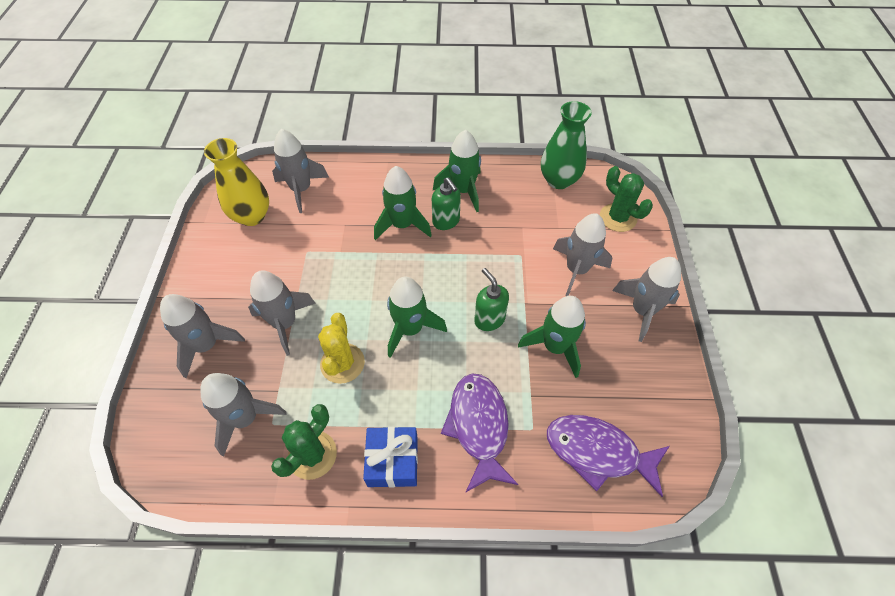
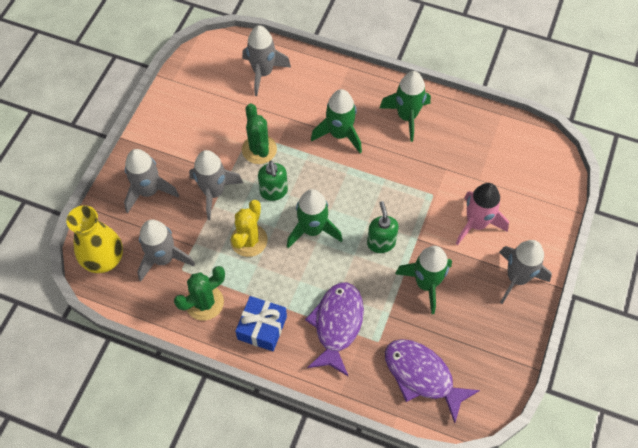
camera: 20 degrees right, 5 degrees up
yellow vase [204,138,269,226] -> yellow vase moved to [66,205,123,273]
green soap dispenser [432,177,461,230] -> green soap dispenser moved to [258,161,288,201]
green vase [541,101,592,189] -> none
grey rocket [553,213,612,296] -> pink rocket [456,183,509,245]
green cactus [600,166,653,232] -> green cactus moved to [242,103,277,164]

